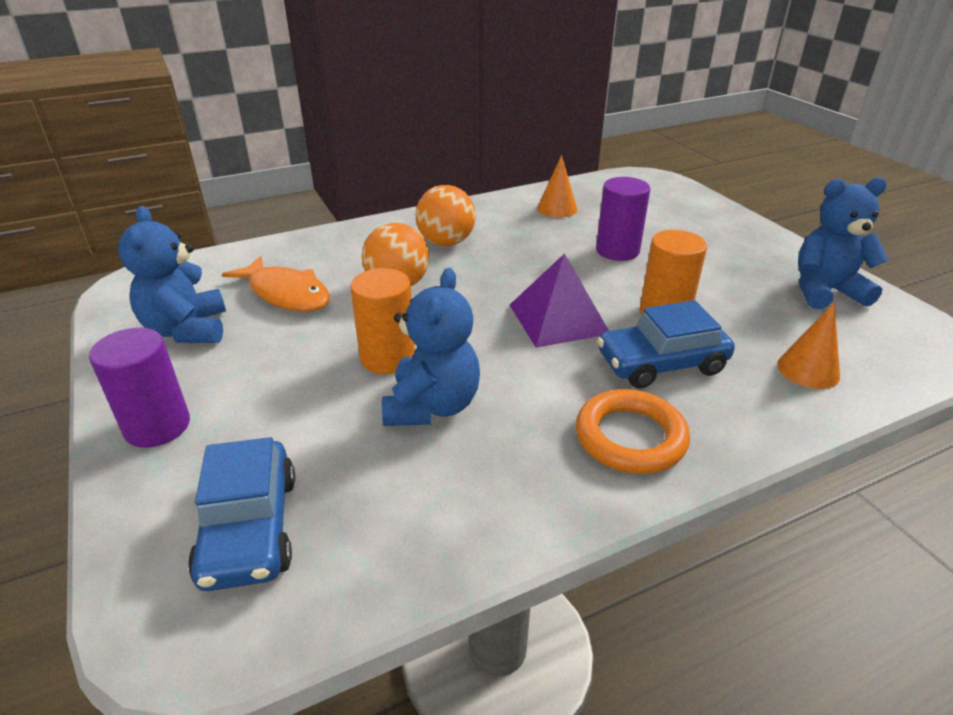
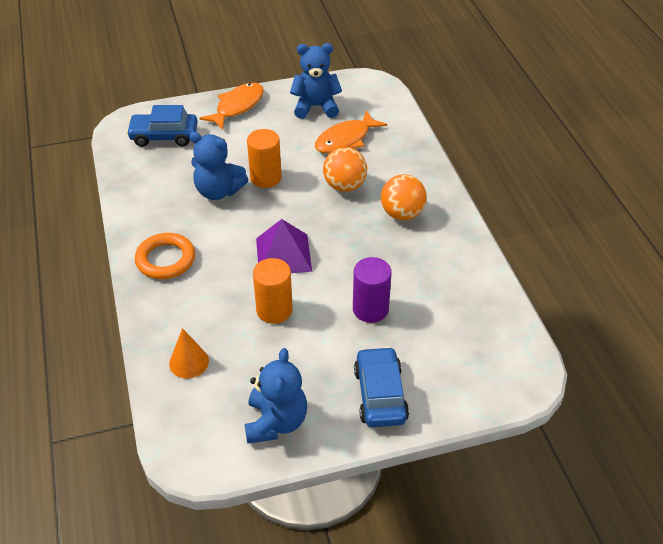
camera: 100 degrees right, 10 degrees up
purple cylinder [89,328,190,448] -> orange fish [199,83,264,130]
orange cone [537,155,577,218] -> none
blue car [597,300,735,388] -> blue car moved to [354,346,409,427]

